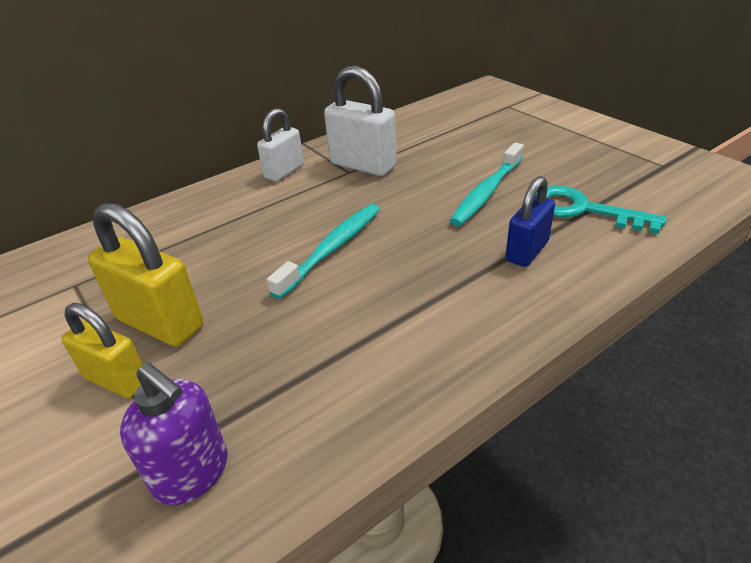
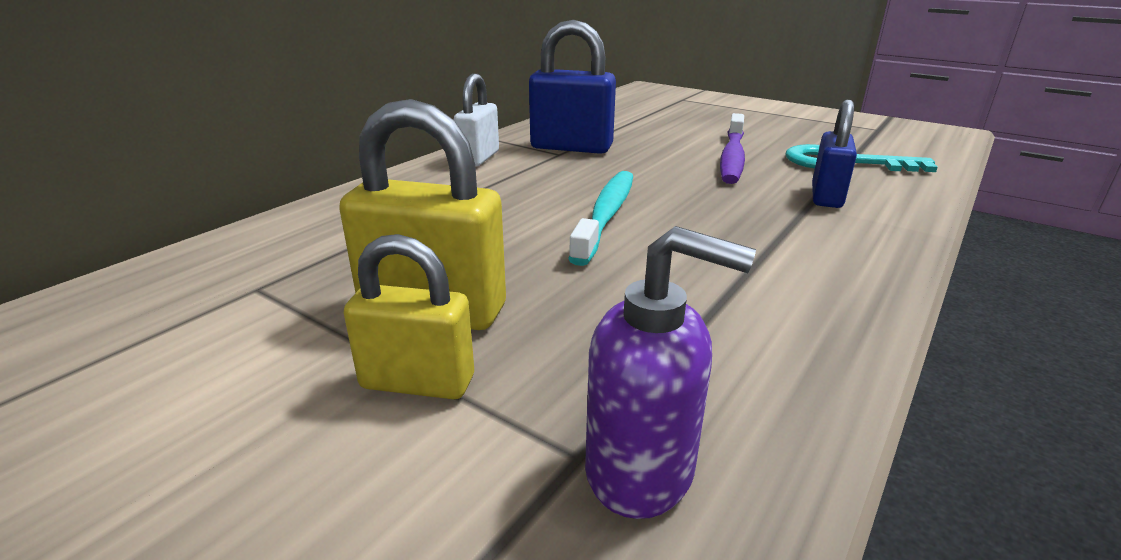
camera: 20 degrees left, 10 degrees down
white padlock [324,66,397,176] -> blue padlock [529,20,616,154]
turquoise toothbrush [449,143,524,226] -> purple toothbrush [720,113,745,184]

